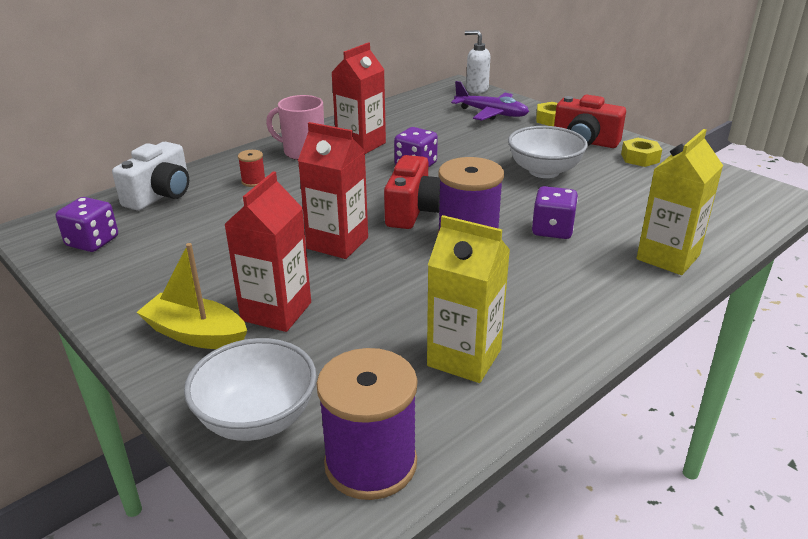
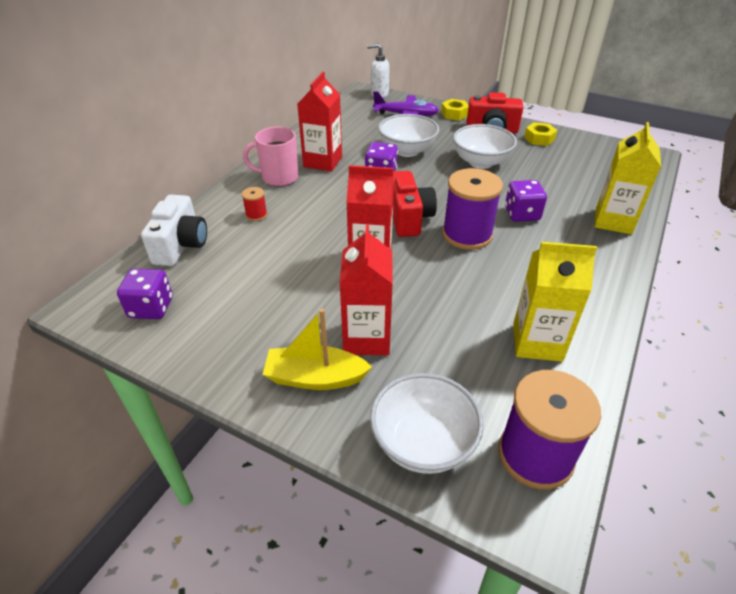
camera: 20 degrees left, 10 degrees up
none -> white bowl [378,114,439,157]

